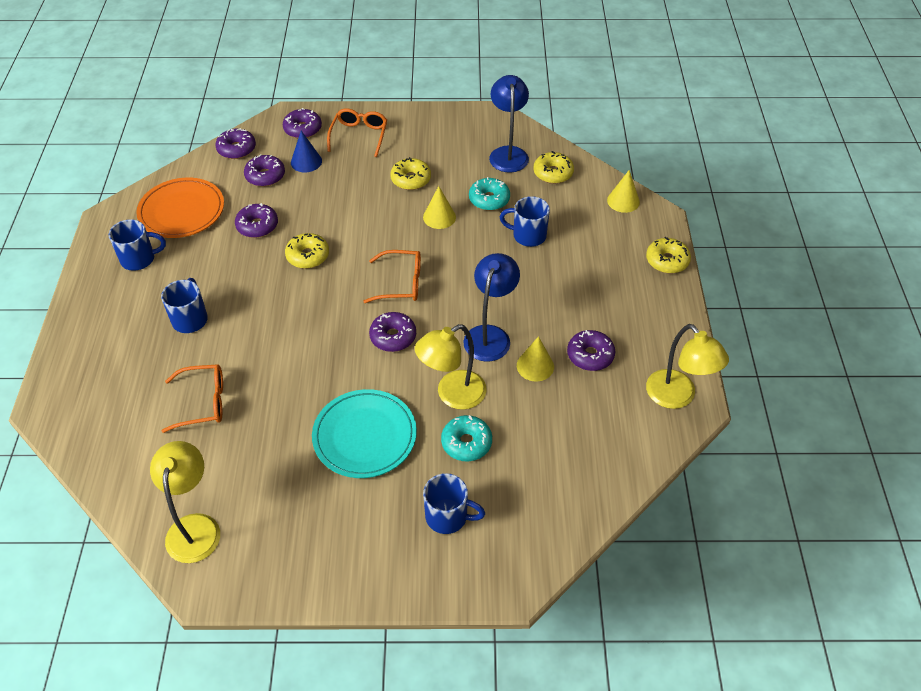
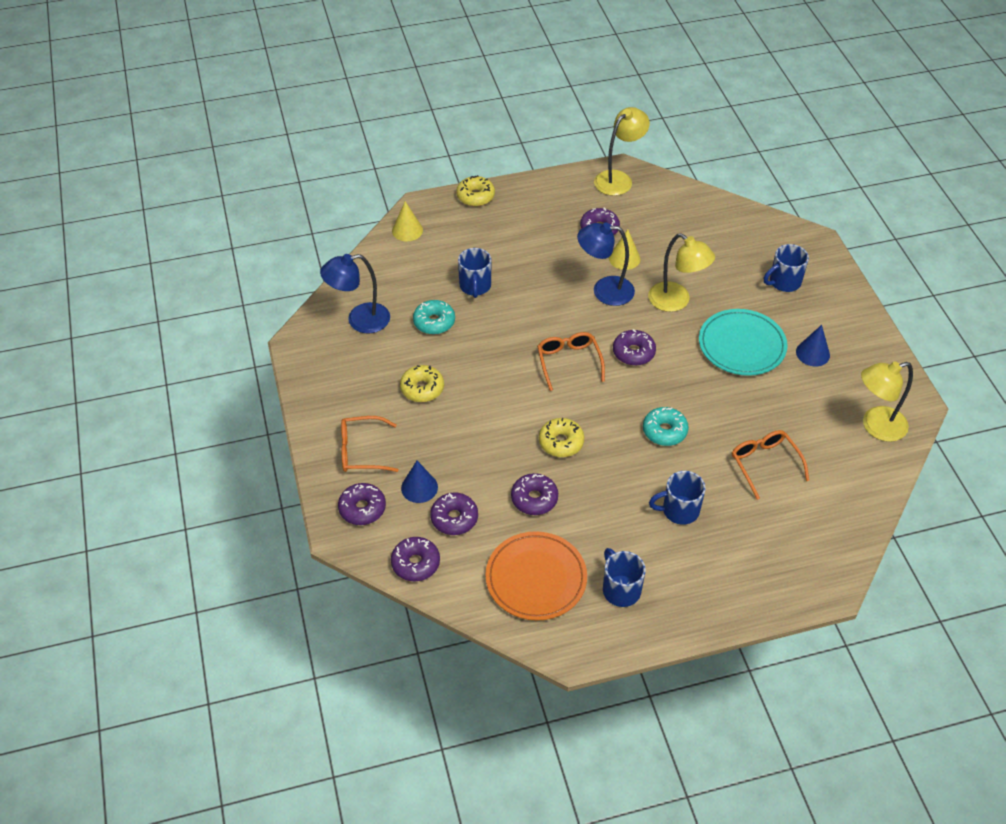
camera: 105 degrees left, 0 degrees up
yellow cone [423,186,456,229] -> none
blue mug [423,473,485,534] -> blue mug turned 120 degrees counterclockwise [764,244,809,292]
turquoise donut [441,415,492,461] -> turquoise donut moved to [643,407,689,446]
yellow donut [534,151,574,184] -> none
none -> blue cone [796,325,830,366]

